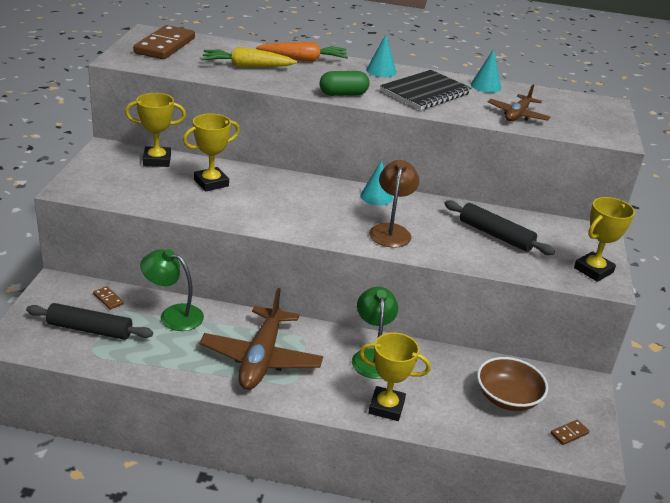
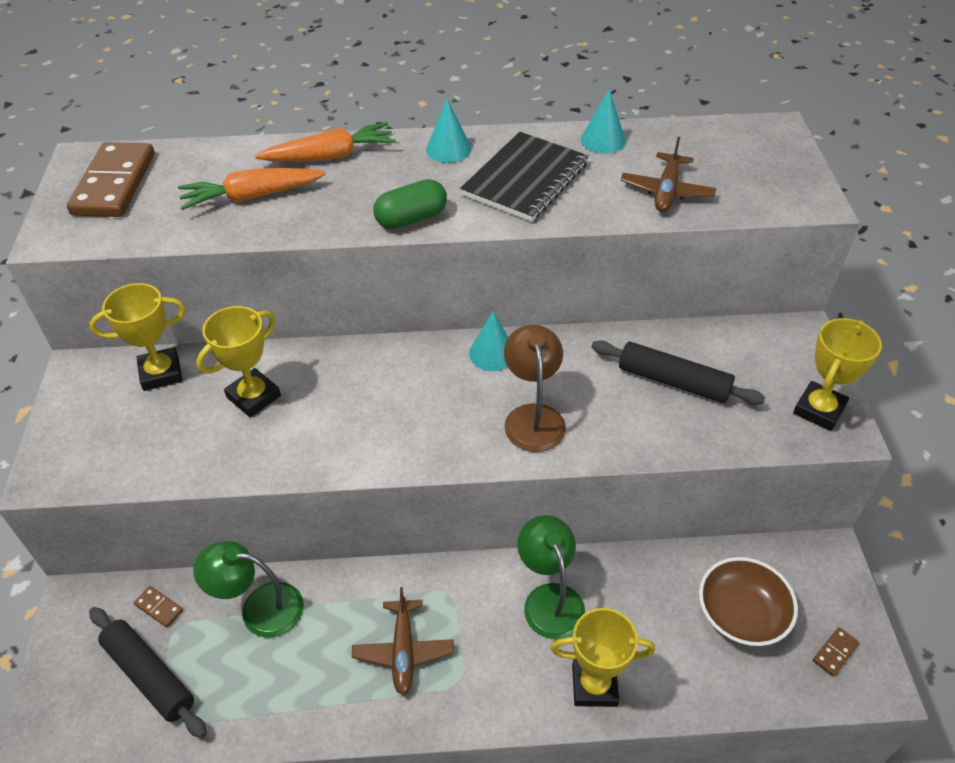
camera: 10 degrees left, 15 degrees up
black rolling pin [26,303,153,340] -> black rolling pin turned 45 degrees clockwise [89,607,207,738]
brown plane [199,288,323,390] -> brown plane [352,587,454,695], size x0.59
yellow carrot [202,47,297,67] -> orange carrot [178,168,326,210]

